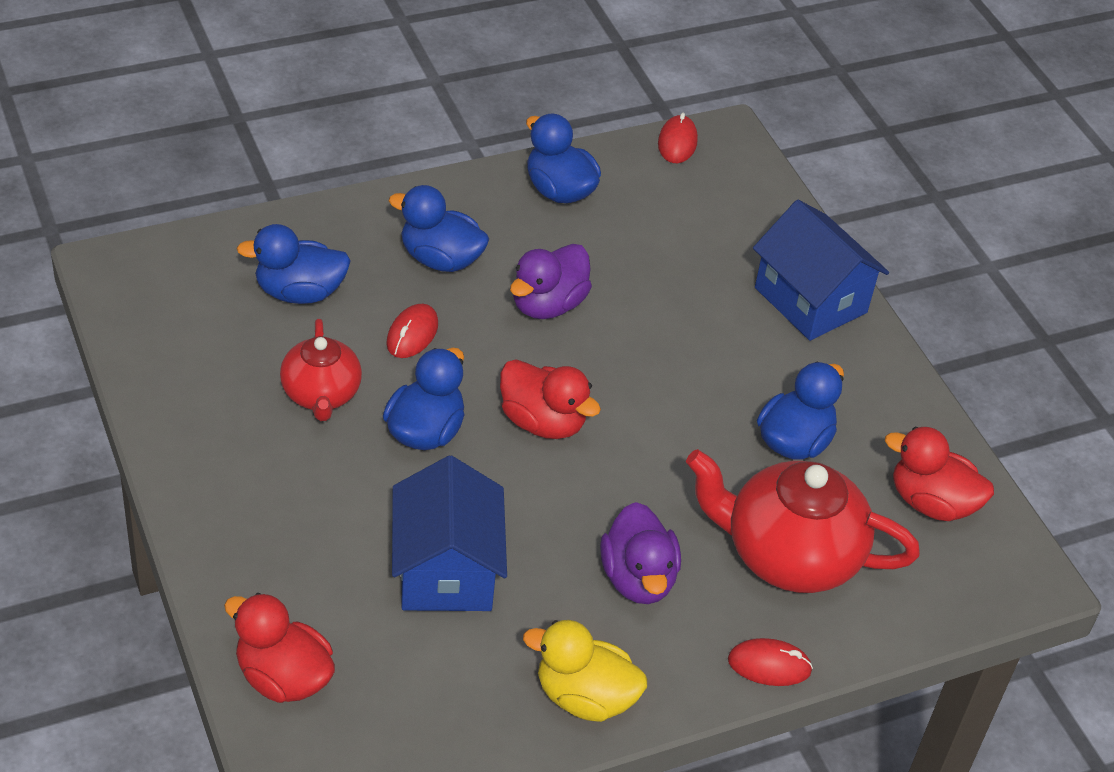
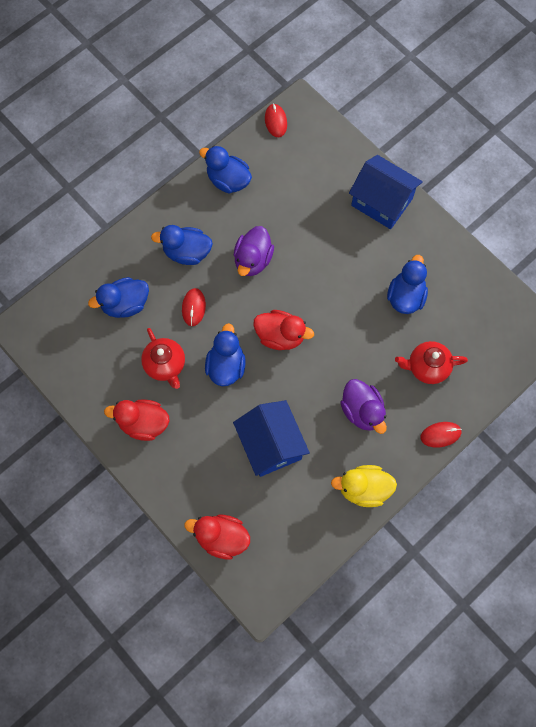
camera: 15 degrees left, 25 degrees up
red teapot [686,449,920,593] -> red teapot [395,341,468,384], size x0.60
red duck [885,427,994,521] -> red duck moved to [104,399,170,441]

